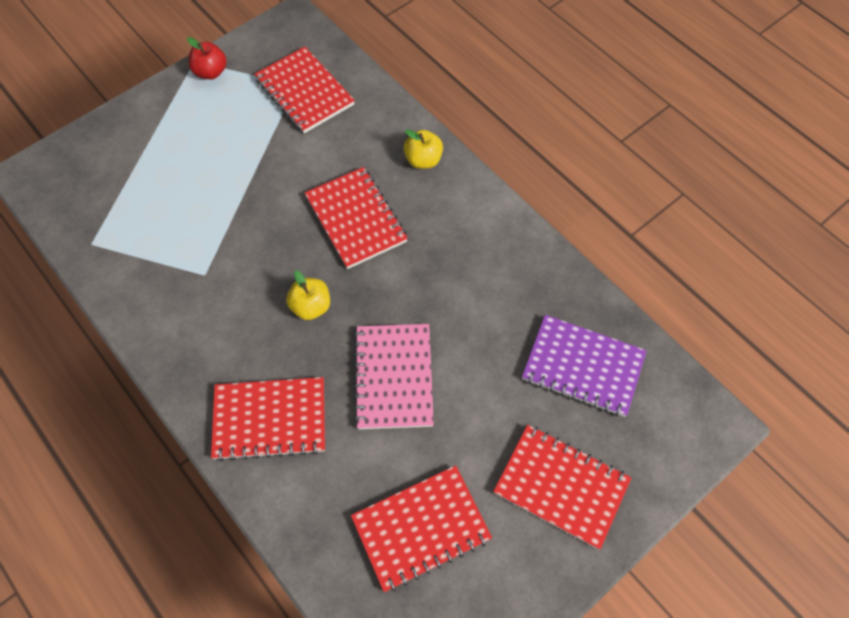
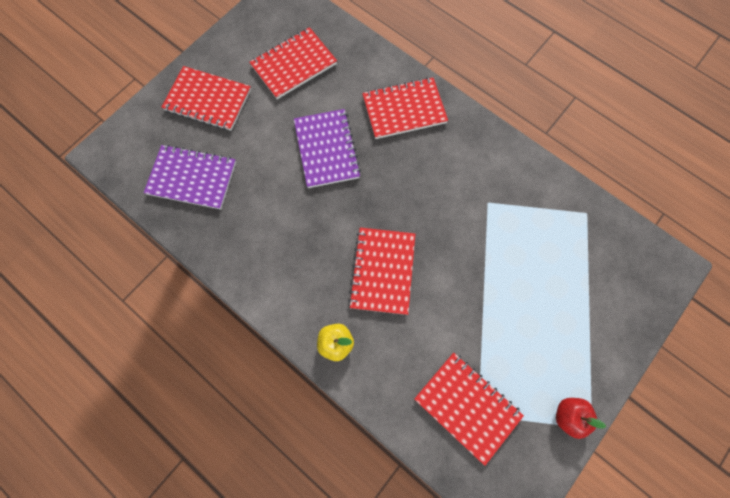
camera: 170 degrees right, 10 degrees up
yellow apple [286,270,330,320] -> none
red notebook [305,167,408,269] -> red notebook turned 45 degrees clockwise [348,227,415,315]
pink notebook [354,324,434,429] -> purple notebook [294,109,361,188]

